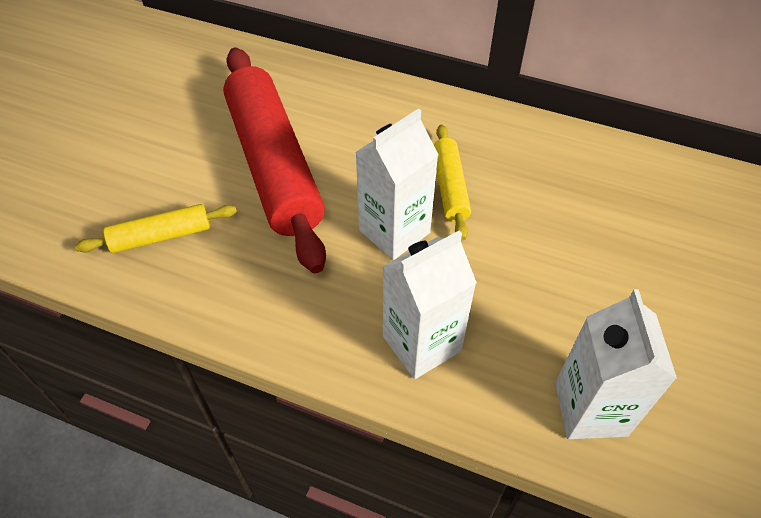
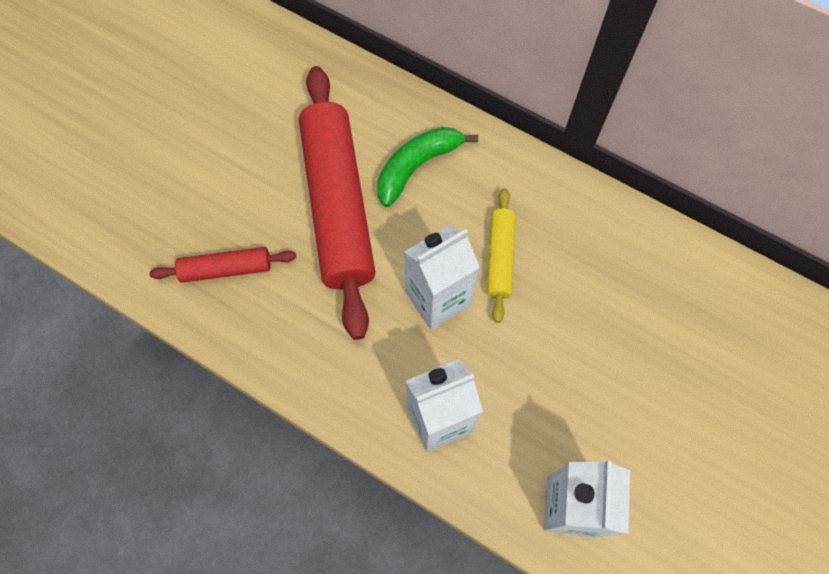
camera: 10 degrees right, 15 degrees up
yellow rolling pin [75,204,237,253] -> red rolling pin [149,247,296,283]
none -> green banana [377,127,478,207]

